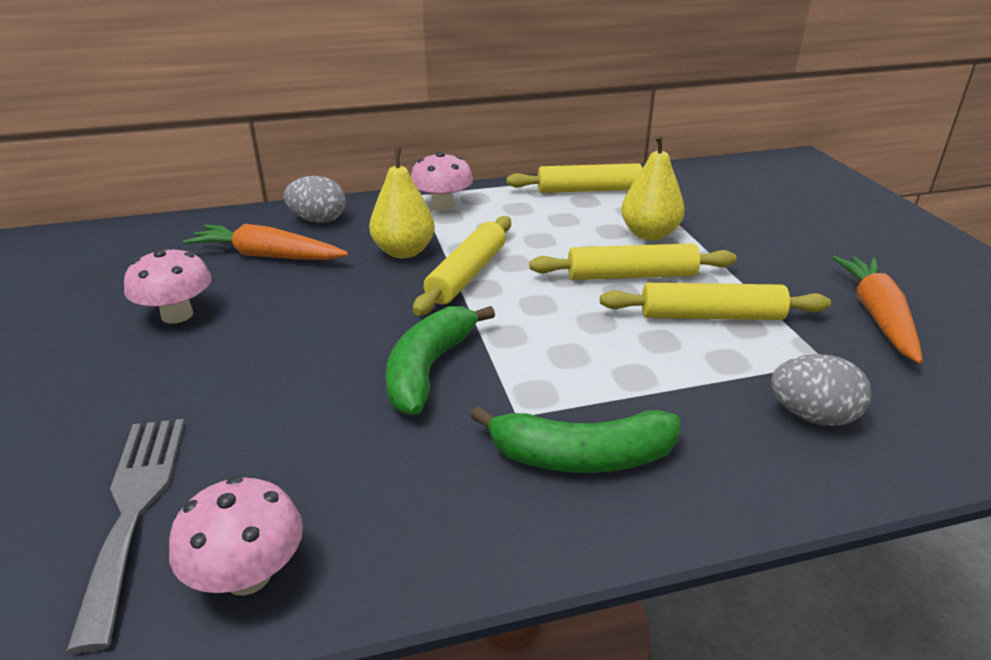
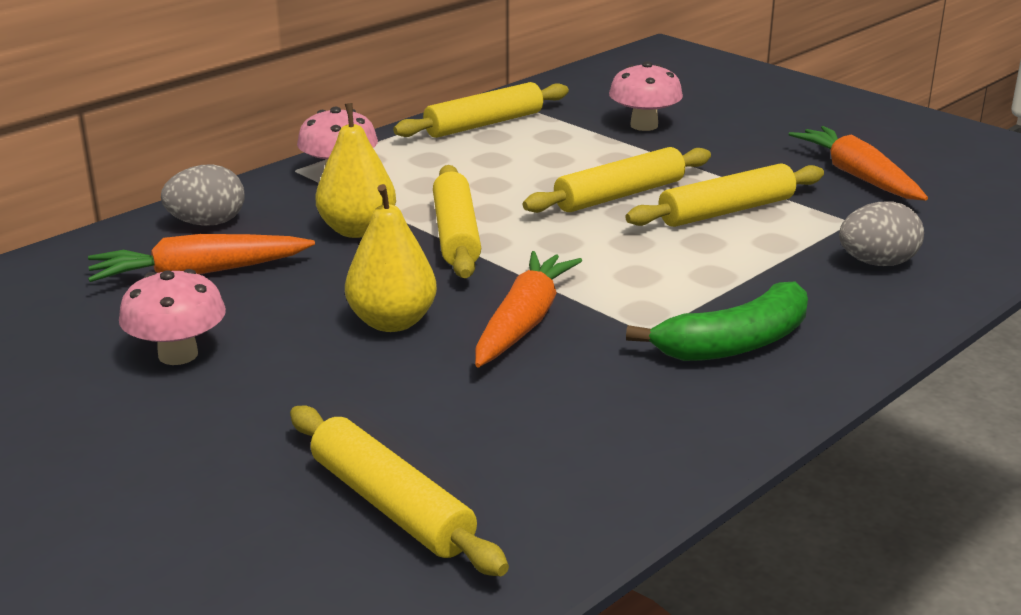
camera: 30 degrees left, 5 degrees down
grey fork [66,419,185,653] -> yellow rolling pin [290,405,509,576]
pink mushroom [169,476,303,596] -> pink mushroom moved to [609,61,683,131]
green banana [385,306,495,415] -> orange carrot [475,251,582,367]
yellow pear [621,135,685,240] -> yellow pear moved to [345,184,437,332]

